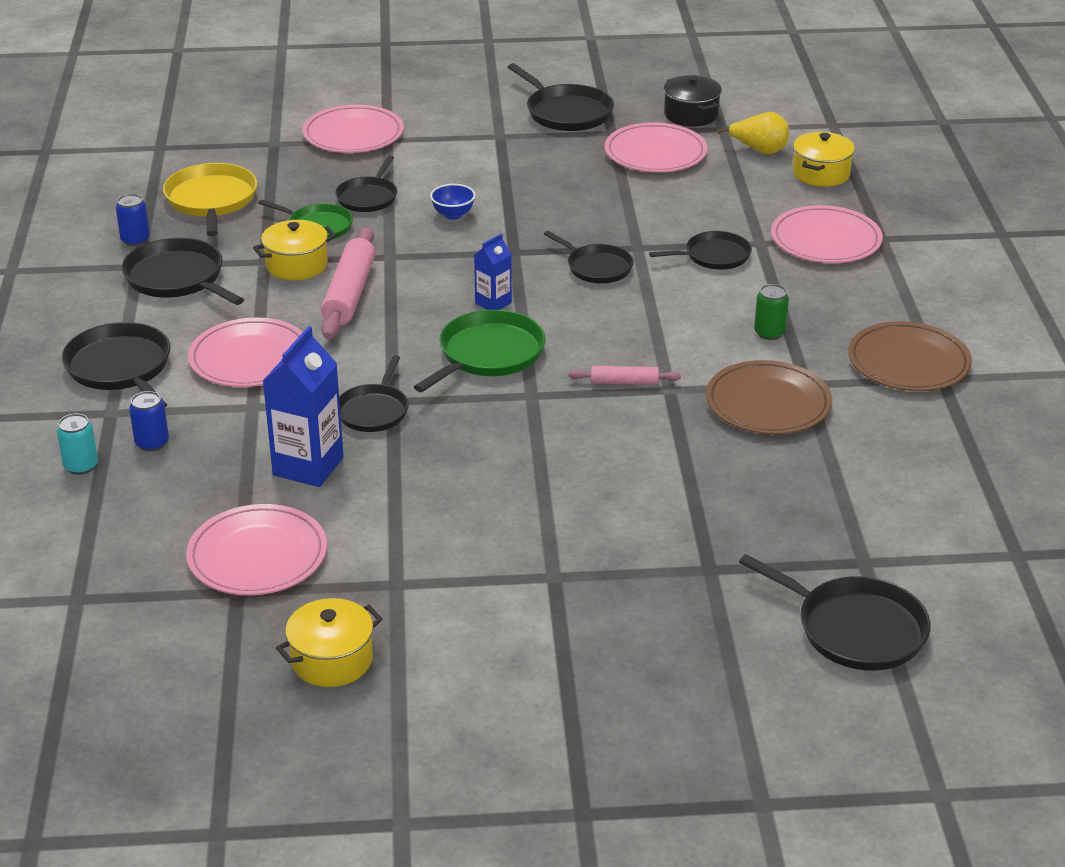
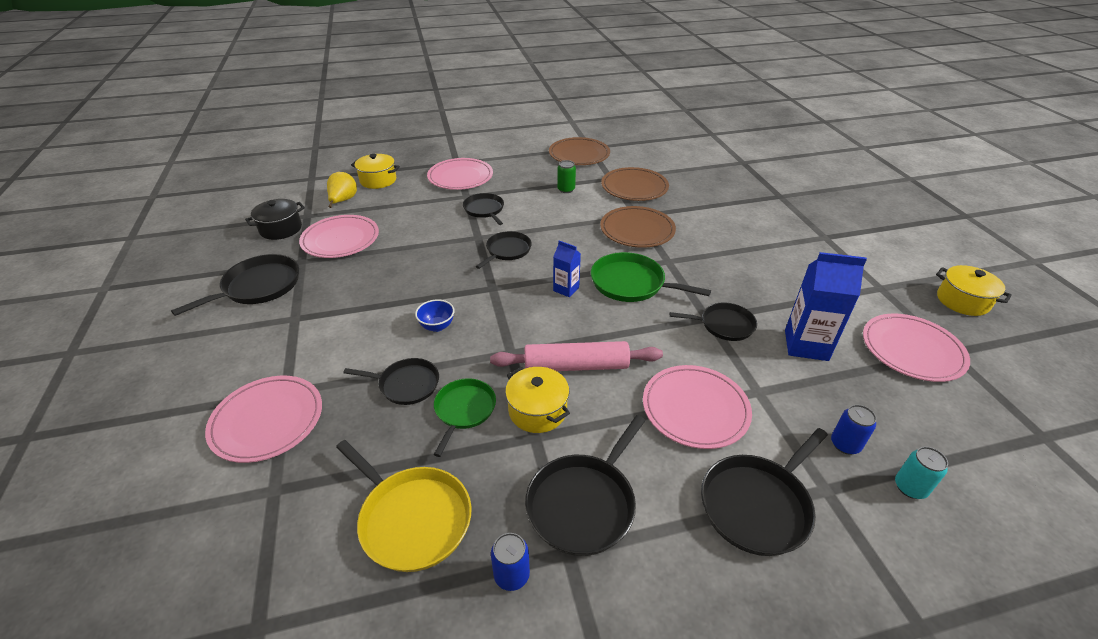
camera: 100 degrees left, 5 degrees up
yellow pan [163,163,257,236] -> yellow pan turned 120 degrees counterclockwise [336,440,472,572]
pink rolling pin [569,366,681,385] -> brown plate [600,206,676,248]
black pan [739,554,931,671] -> none

